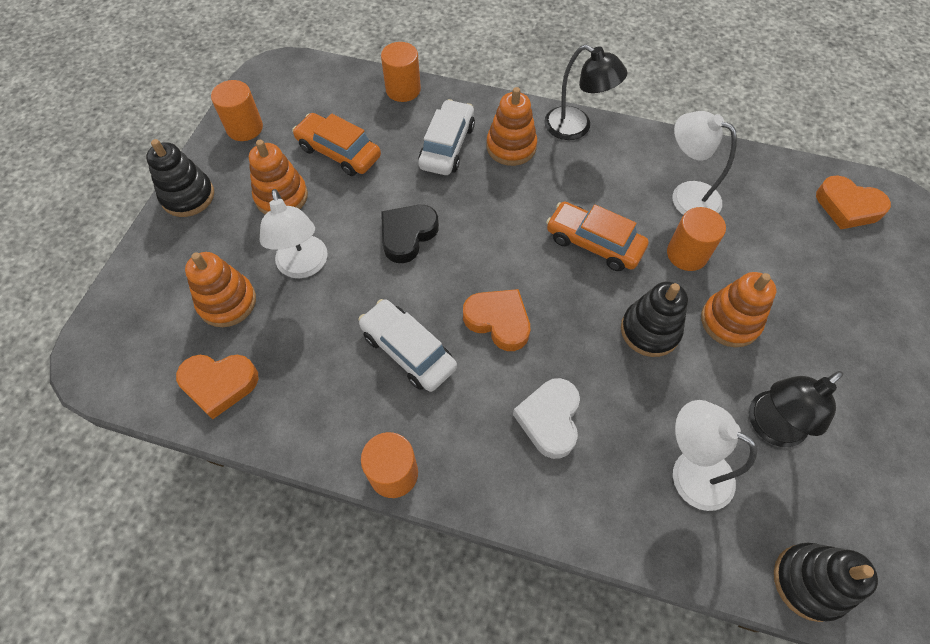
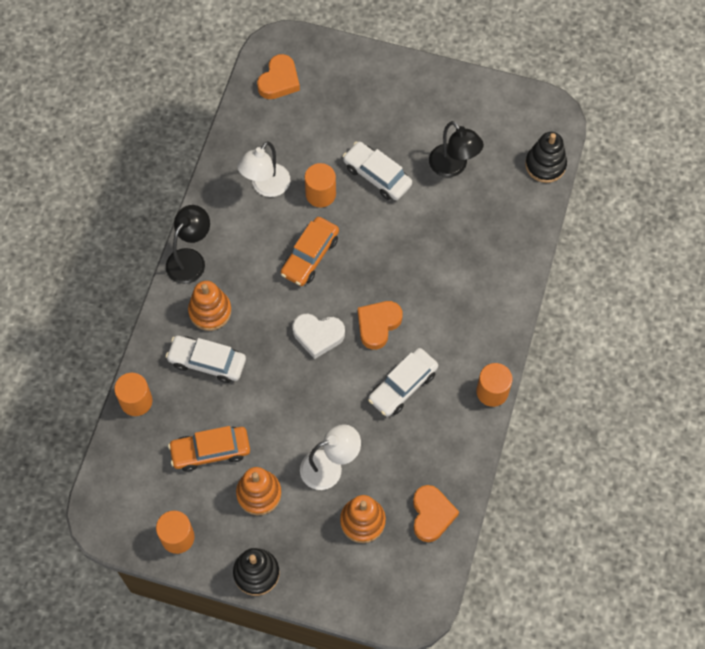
camera: 90 degrees left, 5 degrees up
orange car [292,113,381,176] -> orange car turned 45 degrees clockwise [168,426,250,472]
black heart [381,205,439,263] -> none
white heart [513,378,580,459] -> white heart moved to [292,314,345,359]
black stacking toy [621,282,688,357] -> none
white lamp [673,400,757,511] -> none
orange stacking toy [701,272,776,347] -> white car [343,141,412,200]

